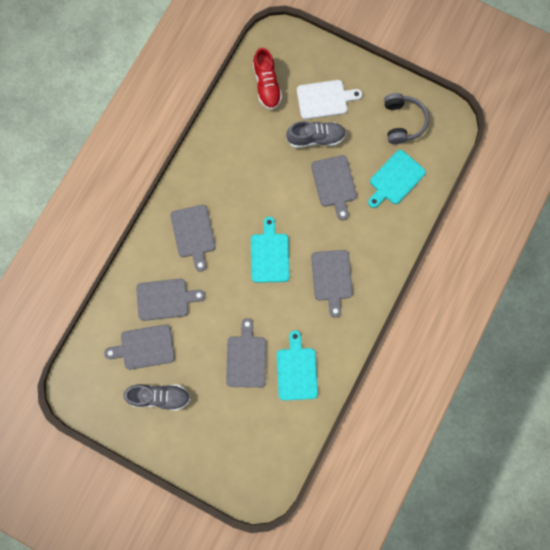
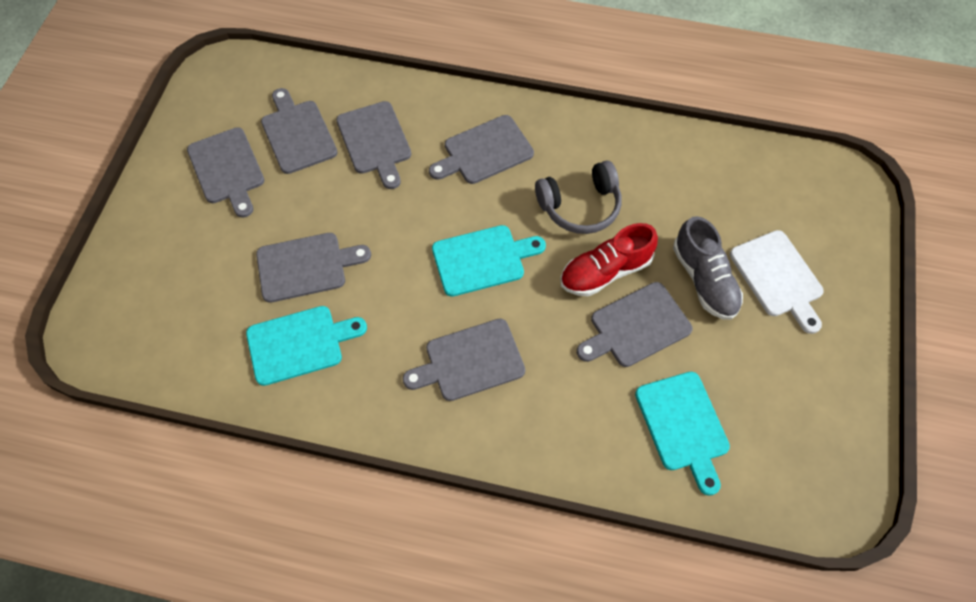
camera: 75 degrees right, 15 degrees down
grey shoe [123,384,191,411] -> grey cutting board [187,127,265,218]
red shoe [253,48,282,110] -> red shoe moved to [560,223,658,296]
turquoise cutting board [368,150,426,208] -> turquoise cutting board turned 135 degrees counterclockwise [635,372,730,496]
grey headphones [384,93,429,144] -> grey headphones moved to [535,161,621,234]

